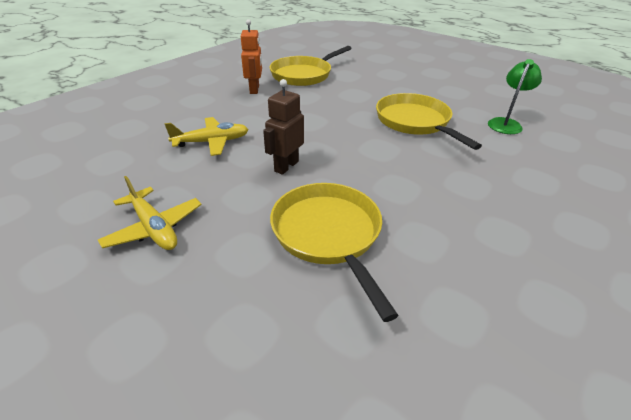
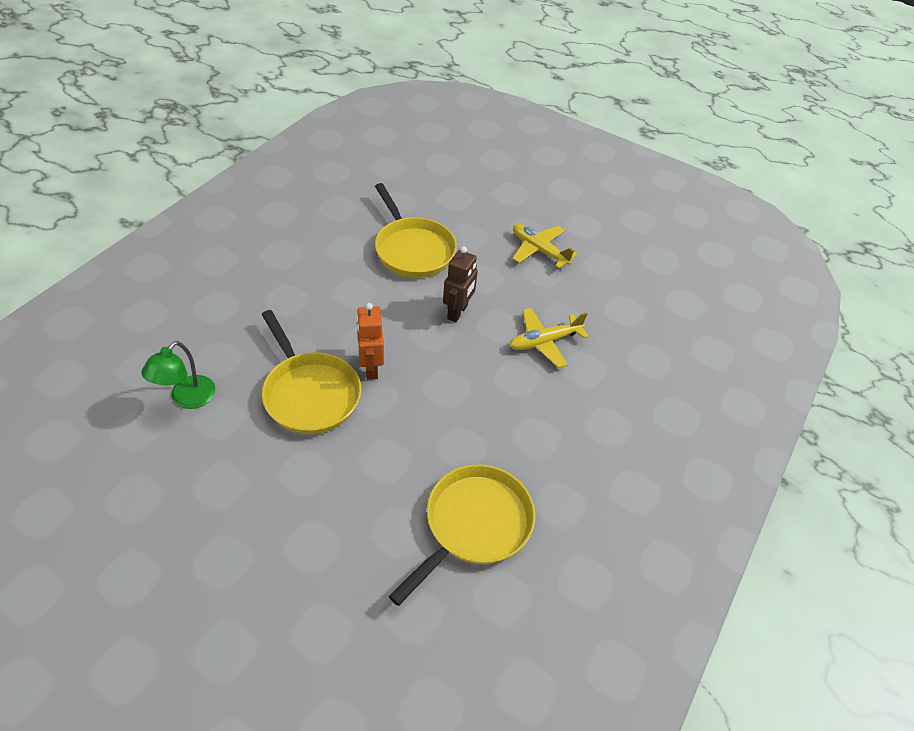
camera: 170 degrees right, 10 degrees up
orange robot [241,19,262,94] -> orange robot moved to [356,303,384,380]

